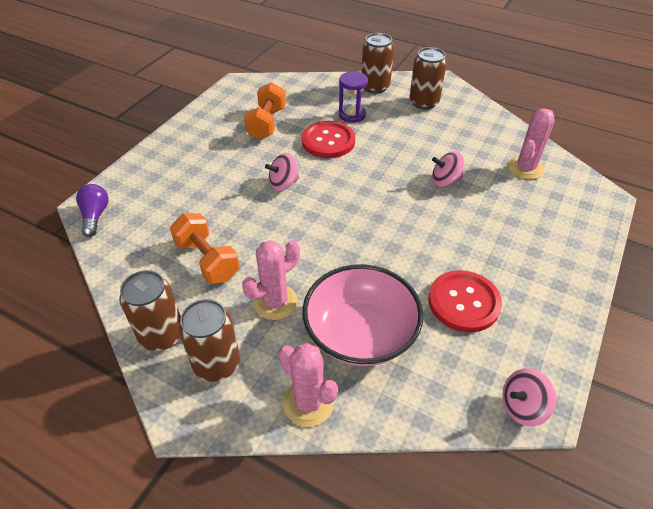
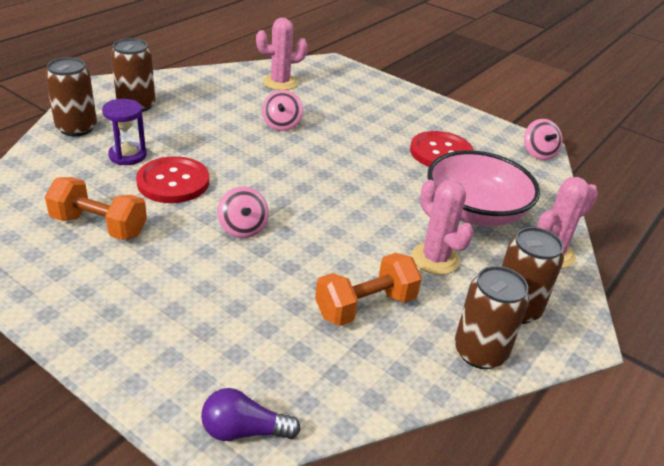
camera: 85 degrees left, 10 degrees down
pink cactus [508,109,555,179] -> pink cactus turned 60 degrees counterclockwise [256,18,308,90]

